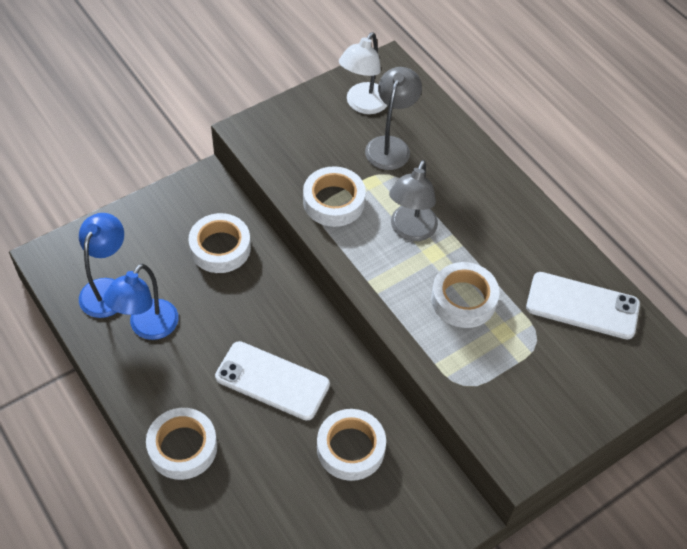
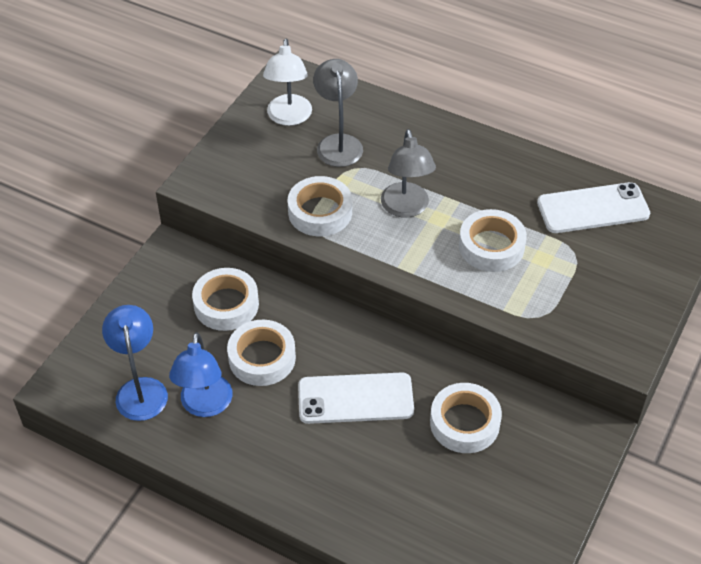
camera: 25 degrees left, 5 degrees down
white tape [146,408,217,480] -> white tape moved to [227,320,296,386]

